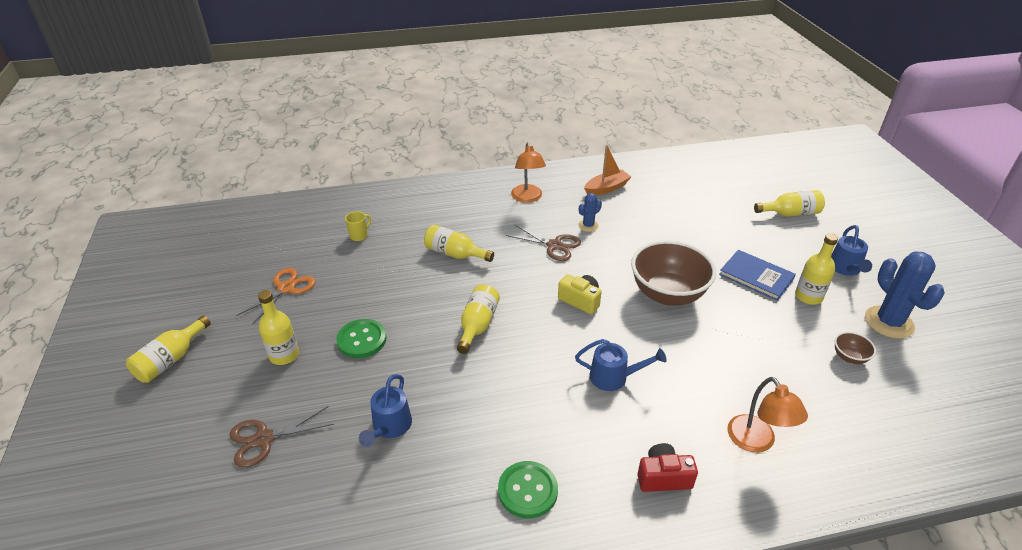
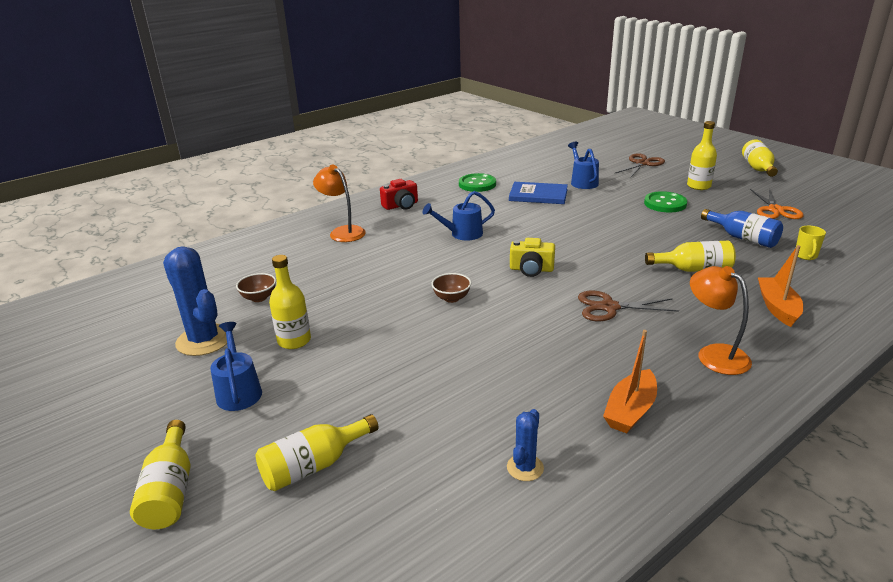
camera: 155 degrees right, 10 degrees down
yellow bottle [457,284,500,354] -> yellow bottle moved to [130,420,190,529]
blue cactus [578,193,602,232] -> blue cactus moved to [507,409,544,481]
brown bowl [631,240,716,306] -> brown bowl [431,273,471,303], size x0.43
blue book [719,250,796,301] -> blue book moved to [509,182,568,204]
none -> blue bottle [701,209,783,248]
none -> orange boat [758,245,803,327]

